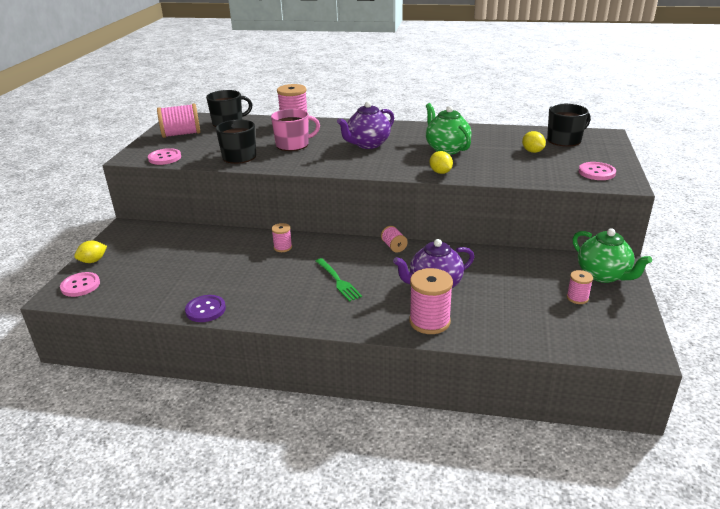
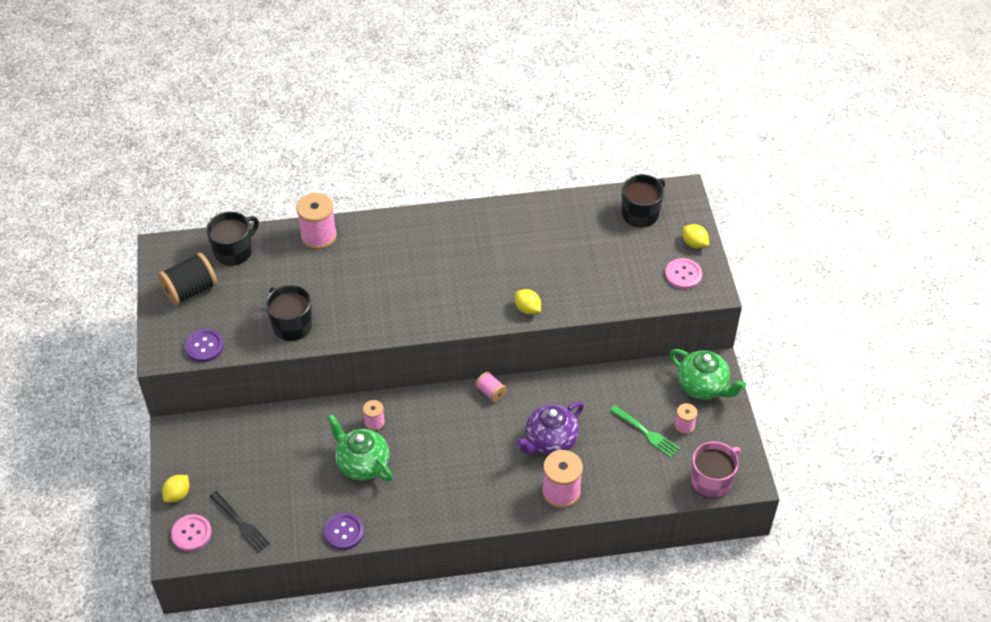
camera: 20 degrees left, 20 degrees up
pink button [148,148,181,165] -> purple button [185,329,224,362]
pink spool [157,103,201,138] -> black spool [158,253,217,306]
pink mug [271,109,320,151] -> pink mug moved to [691,441,741,498]
green fork [316,258,362,302] -> green fork moved to [610,405,680,458]
purple teapot [337,101,394,149] -> none
green teapot [426,103,472,155] -> green teapot moved to [327,414,393,481]
yellow lemon [522,131,546,153] -> yellow lemon moved to [682,224,709,248]
none -> black fork [209,491,270,553]

